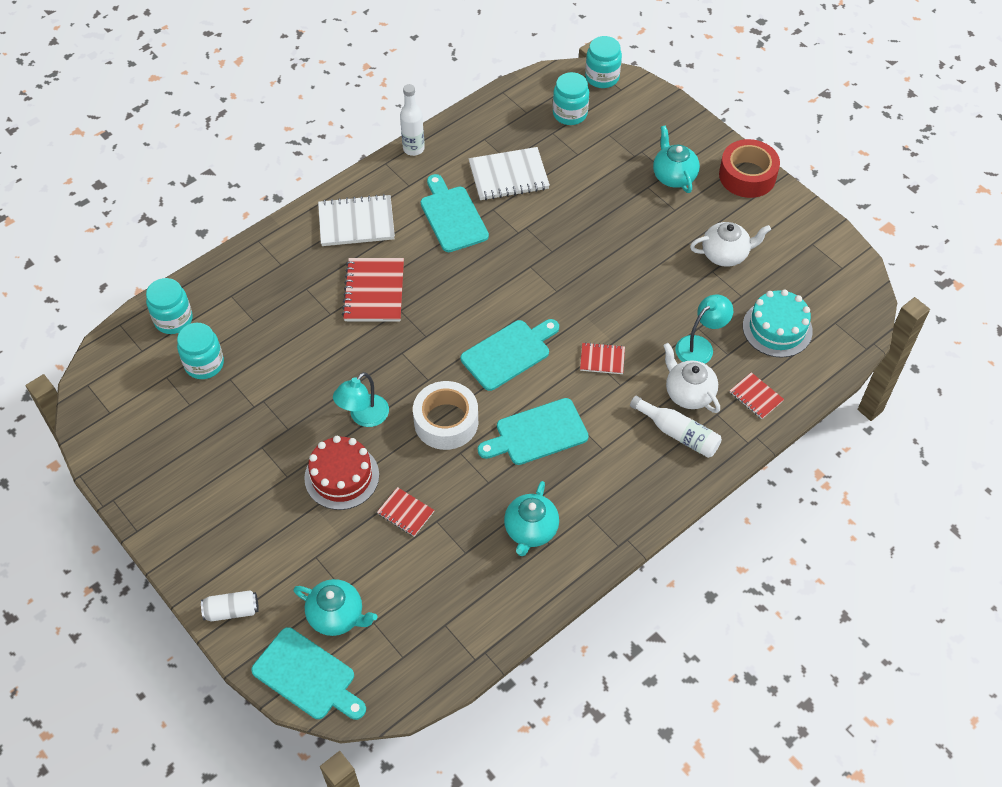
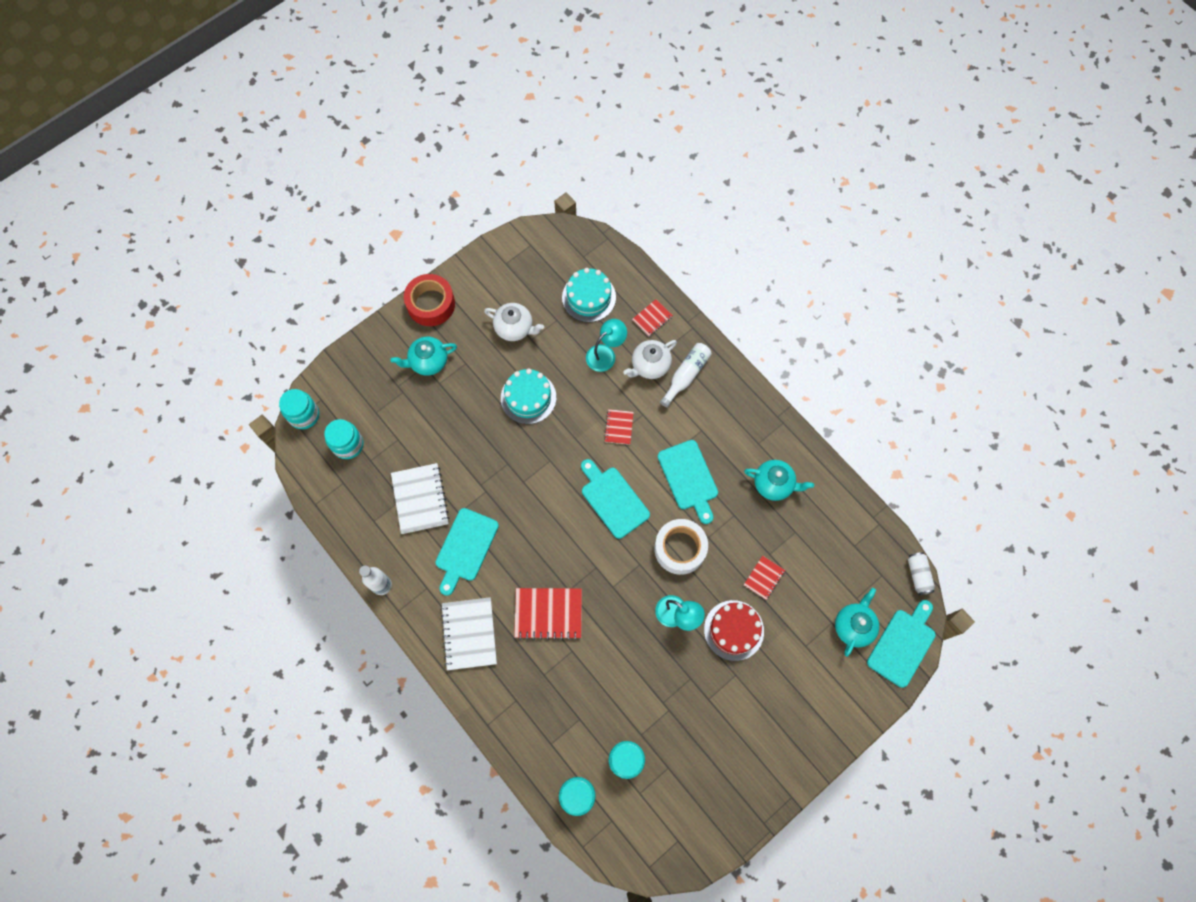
camera: 90 degrees left, 15 degrees up
white can [201,590,259,622] -> white can moved to [908,552,935,595]
turquoise cutting board [421,174,489,252] -> turquoise cutting board turned 45 degrees counterclockwise [435,508,499,596]
turquoise lamp [675,295,733,364] -> turquoise lamp turned 90 degrees clockwise [586,319,627,372]
white teapot [690,222,771,267] -> white teapot turned 120 degrees clockwise [484,303,544,341]
none -> turquoise cake [501,369,556,424]

